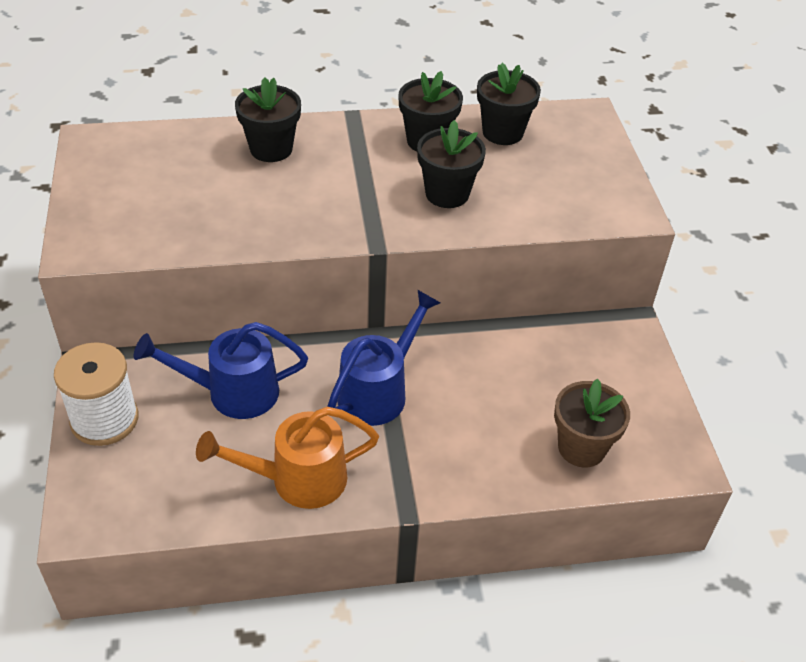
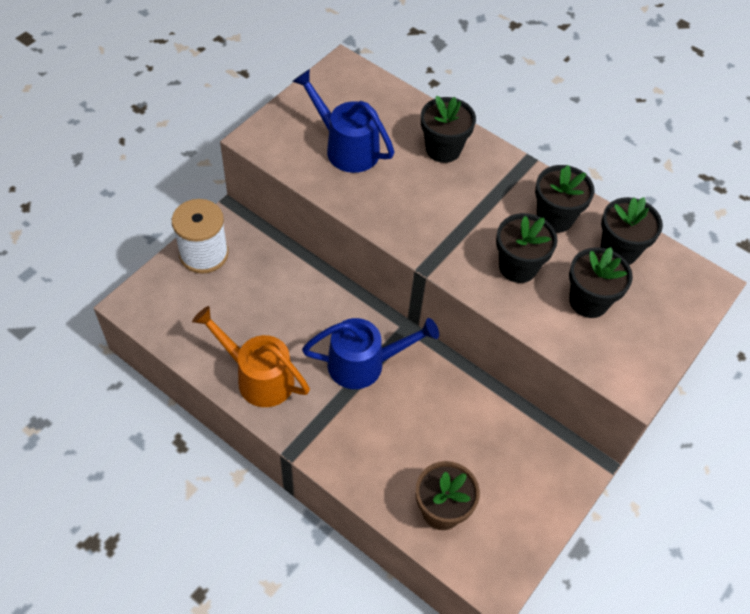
camera: 45 degrees right, 10 degrees up
blue watering can [134,322,308,419] -> blue watering can moved to [292,69,395,173]
none -> black flower pot [569,247,633,318]

